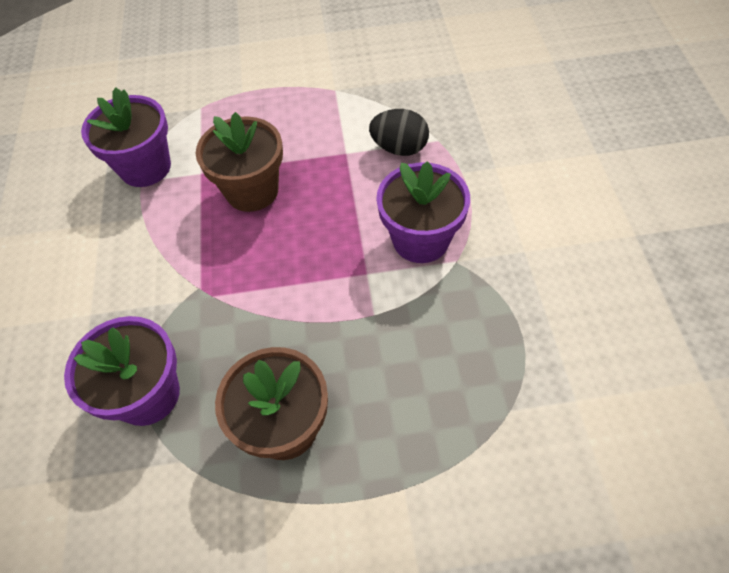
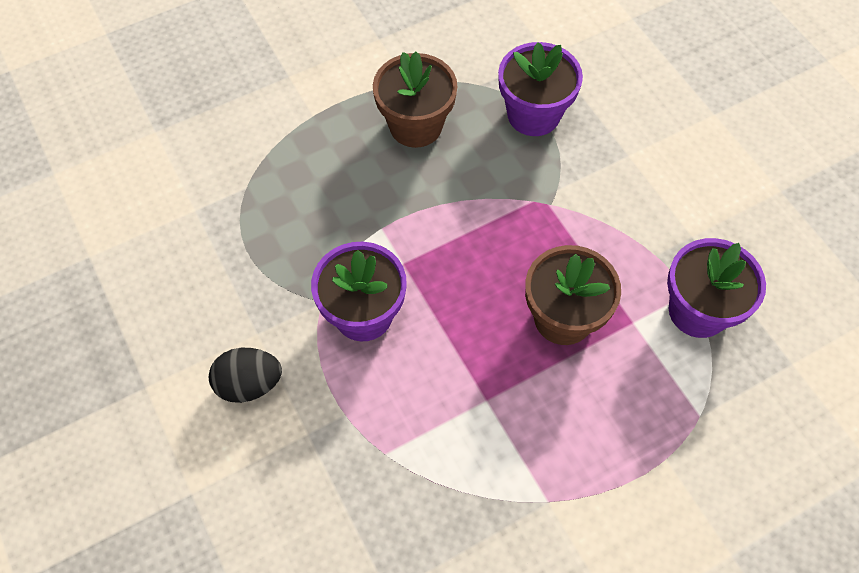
camera: 155 degrees right, 5 degrees up
black egg [369,109,429,156] -> black egg moved to [209,348,282,403]

